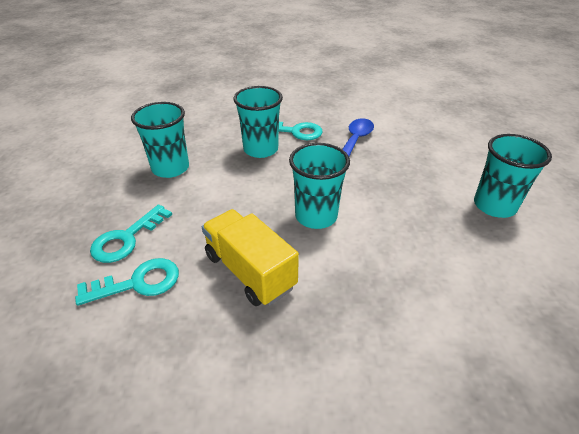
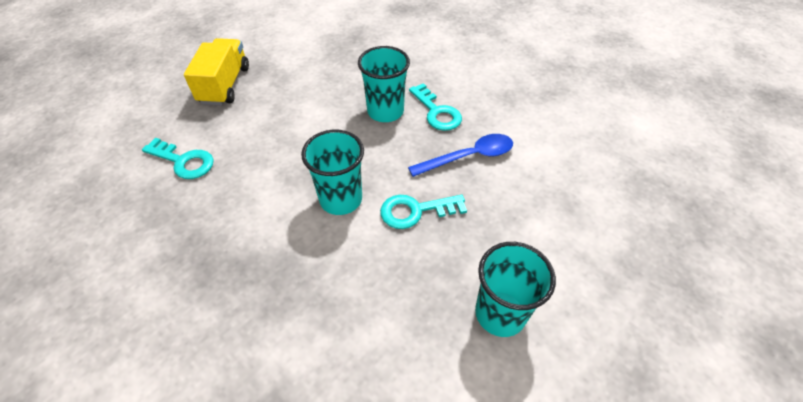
camera: 45 degrees right, 10 degrees up
turquoise key [90,205,172,263] -> turquoise key moved to [380,195,467,229]
turquoise cup [131,102,189,178] -> none
yellow truck [202,209,299,306] -> yellow truck moved to [184,38,249,105]

